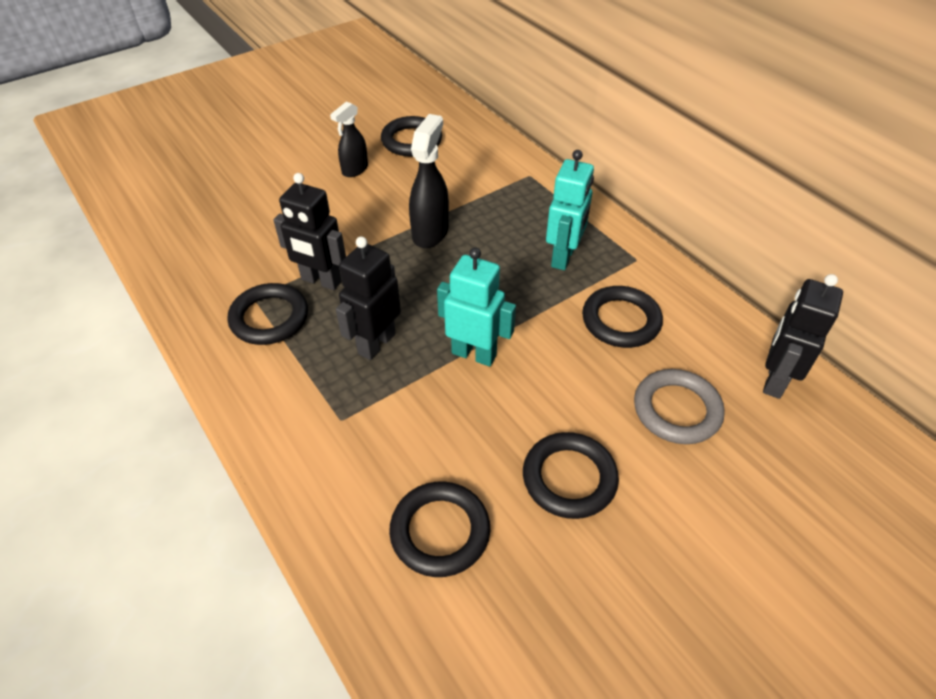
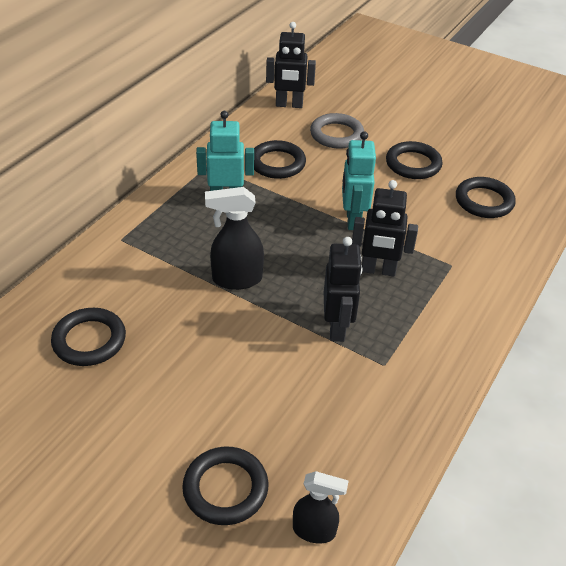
camera: 115 degrees left, 5 degrees down
black ring [228,283,308,345] -> black ring moved to [182,447,269,525]
black spray bottle [330,101,368,177] -> black spray bottle moved to [293,471,348,543]

